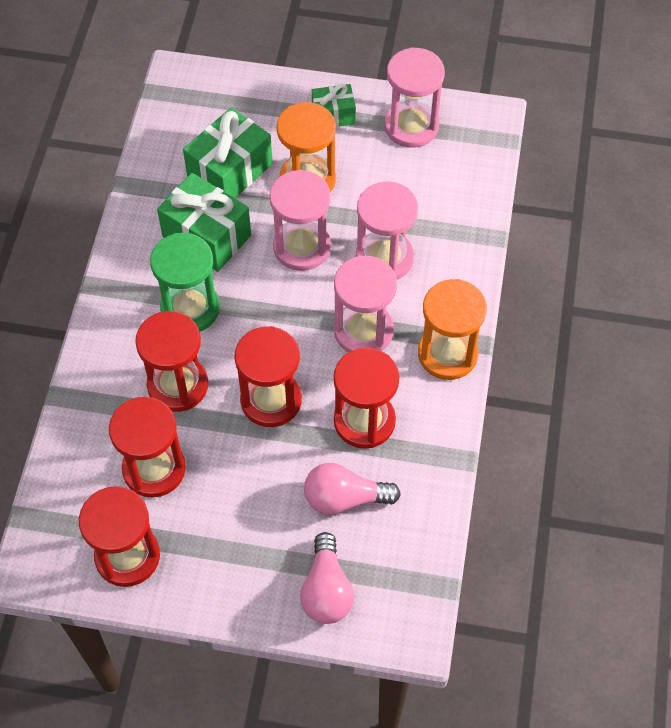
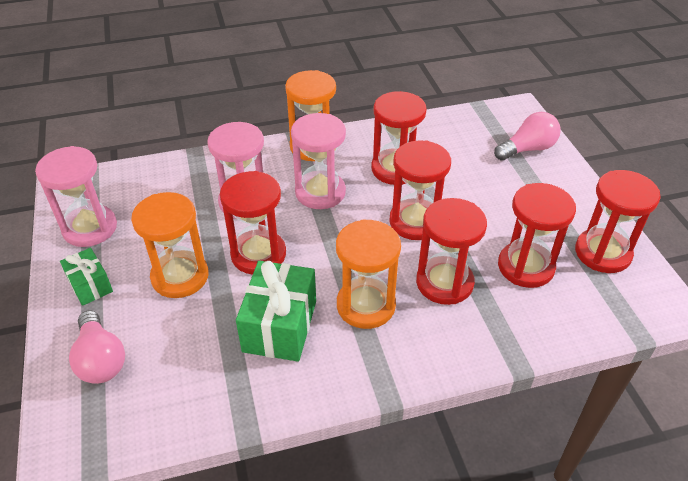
camera: 115 degrees left, 15 degrees down
green hourglass [150,233,220,332] -> orange hourglass [336,219,401,329]
green gift [183,107,273,198] -> none
pink hourglass [269,170,331,271] -> red hourglass [220,171,286,275]
pink light bulb [304,463,401,515] -> pink light bulb moved to [69,310,125,384]

